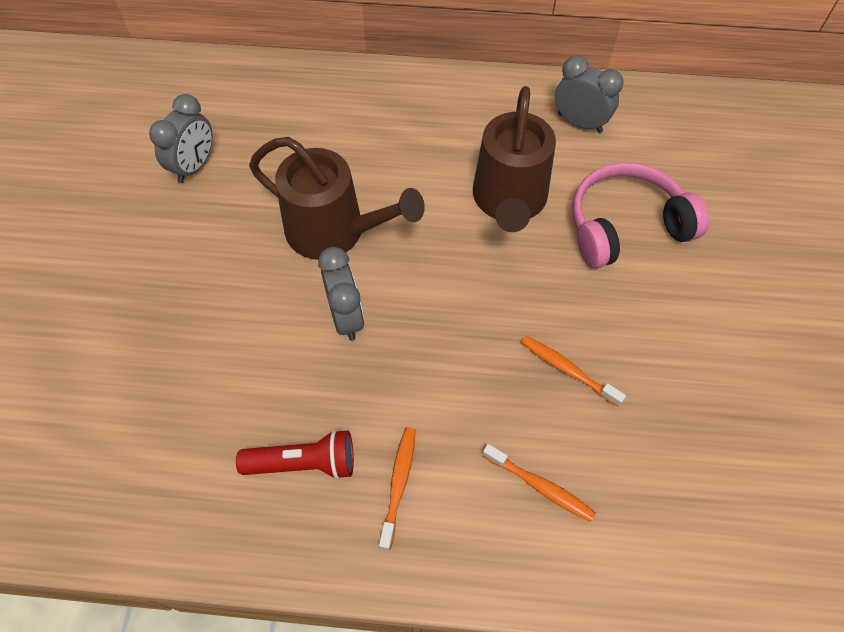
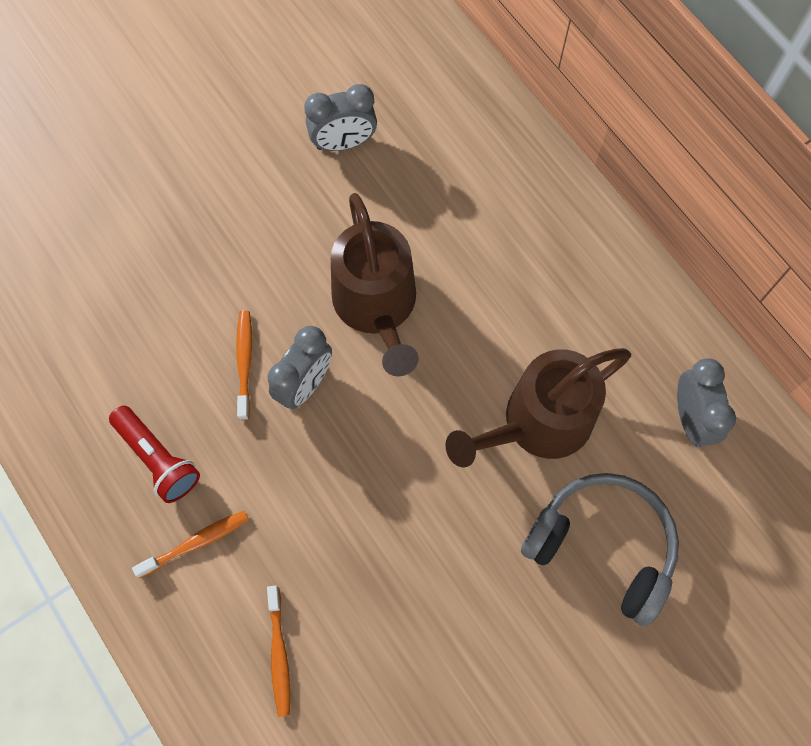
camera: 50 degrees right, 10 degrees up
orange toothbrush [521,336,626,407] -> orange toothbrush moved to [236,310,252,420]
pink headphones [572,162,709,269] -> grey headphones [521,473,679,627]

